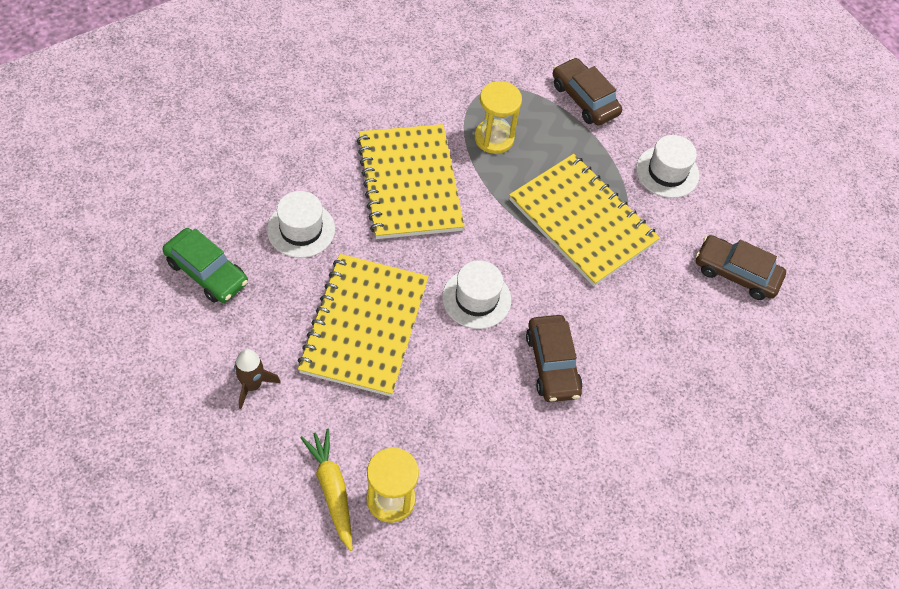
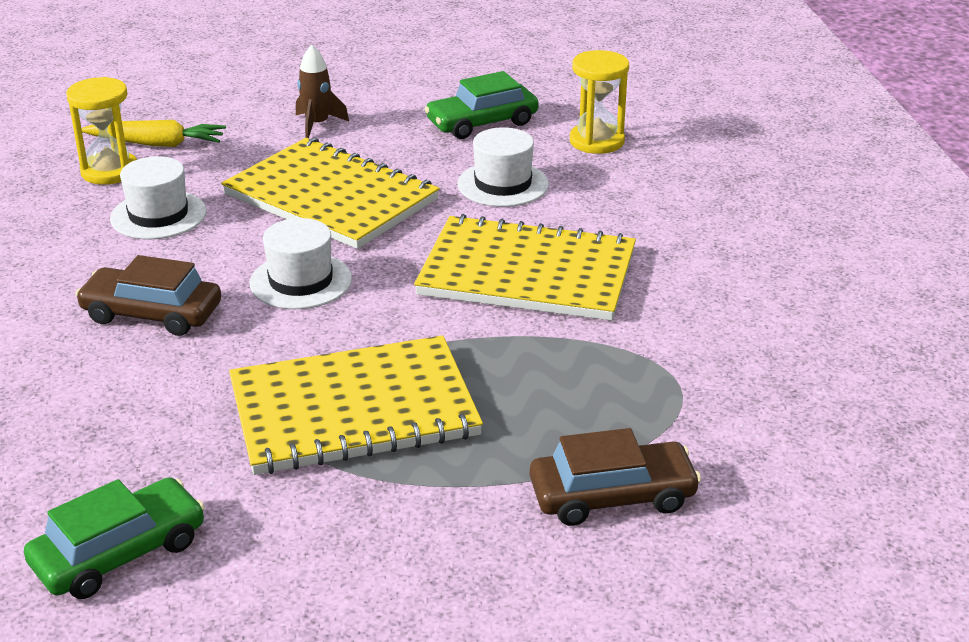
camera: 120 degrees right, 25 degrees down
yellow hourglass [474,81,522,154] -> yellow hourglass moved to [570,50,629,154]
white hat [636,135,699,198] -> white hat moved to [110,156,206,239]
brown car [696,235,786,300] -> green car [24,477,205,599]

